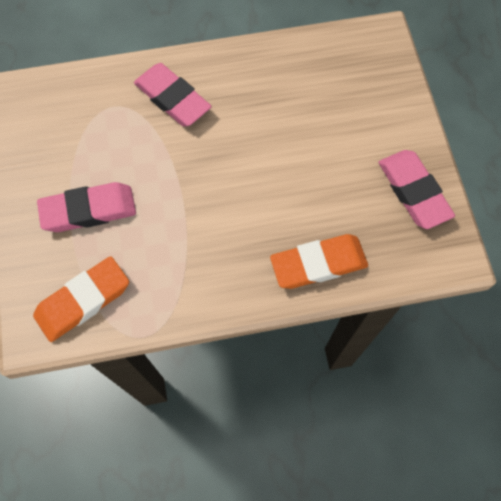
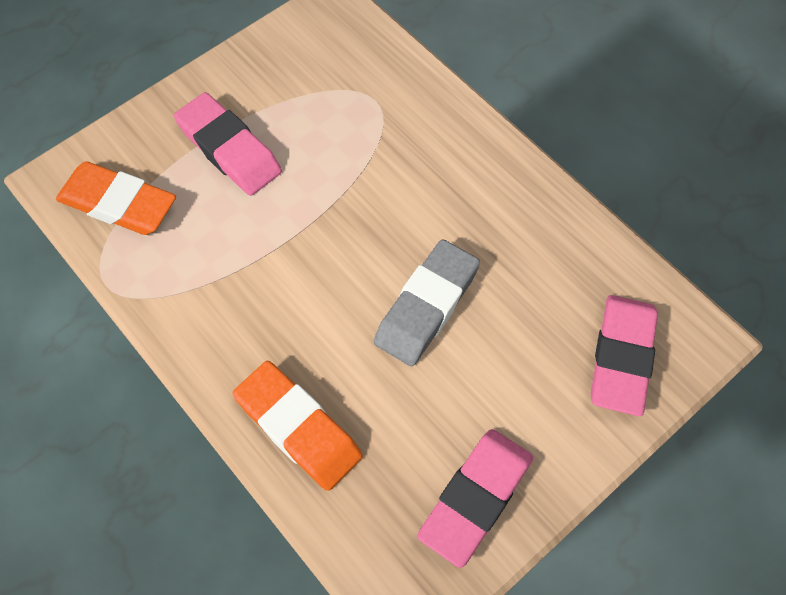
camera: 60 degrees right, 5 degrees down
pink eraser [134,63,212,127] -> pink eraser moved to [590,295,658,416]
none -> grey eraser [374,239,480,366]

